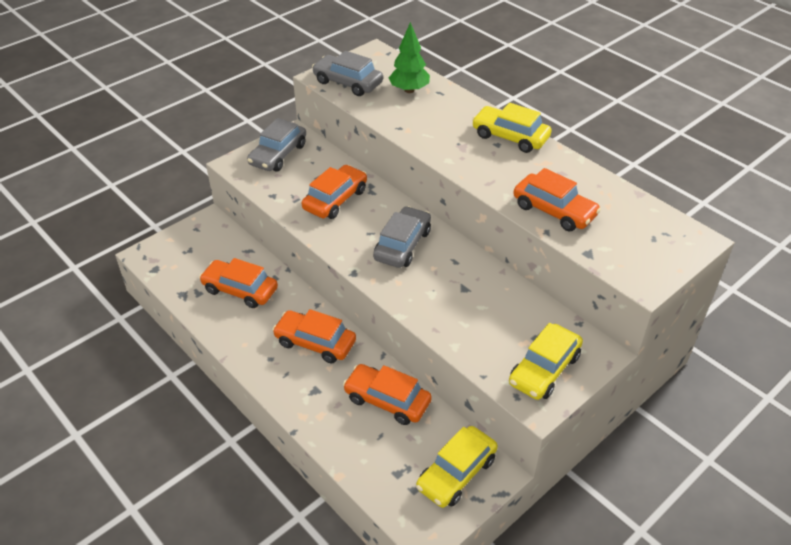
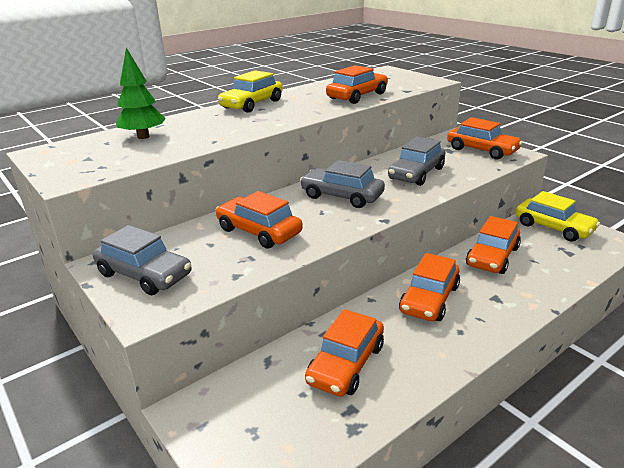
camera: 85 degrees left, 15 degrees down
grey car [312,51,383,96] -> grey car moved to [388,137,445,186]
yellow car [509,323,583,400] -> orange car [447,117,523,160]

